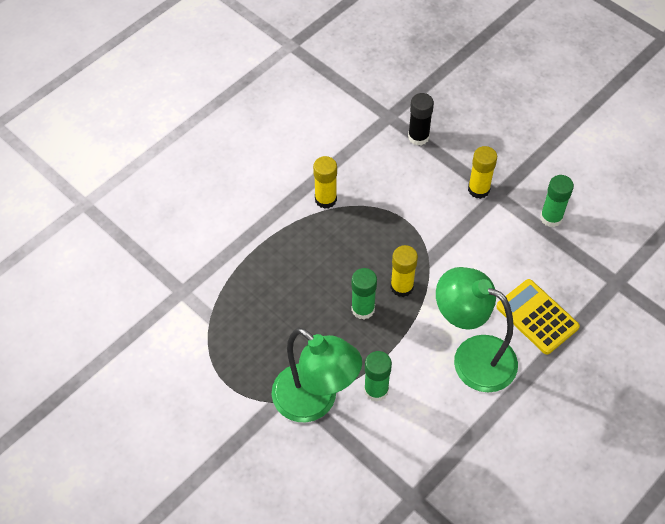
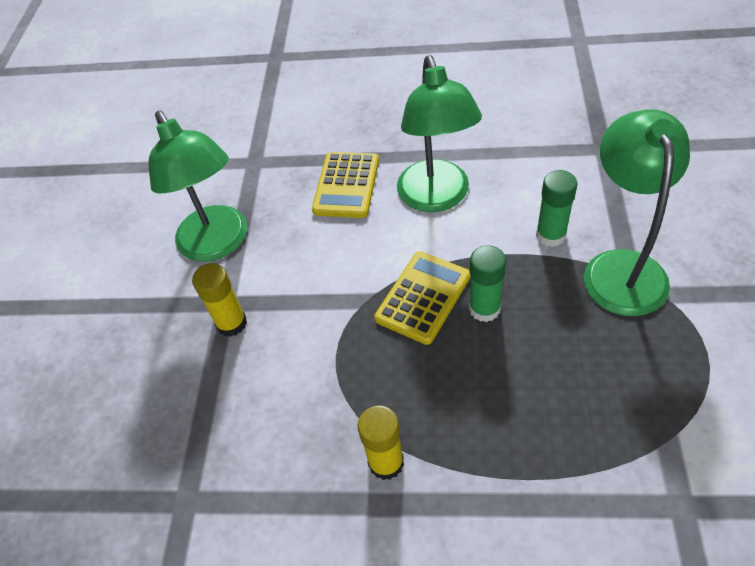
camera: 125 degrees left, 5 degrees down
yellow glue stick [390,245,418,297] -> yellow calculator [374,251,471,345]
black glue stick [408,93,434,146] -> none
green glue stick [540,175,574,227] -> green lamp [148,111,247,262]

